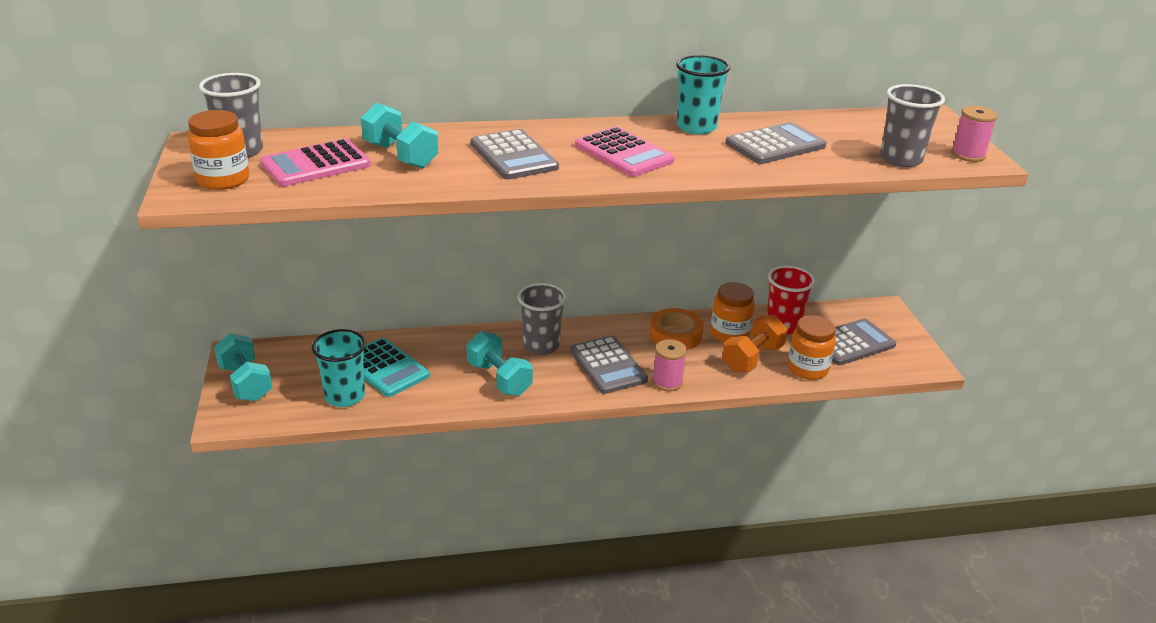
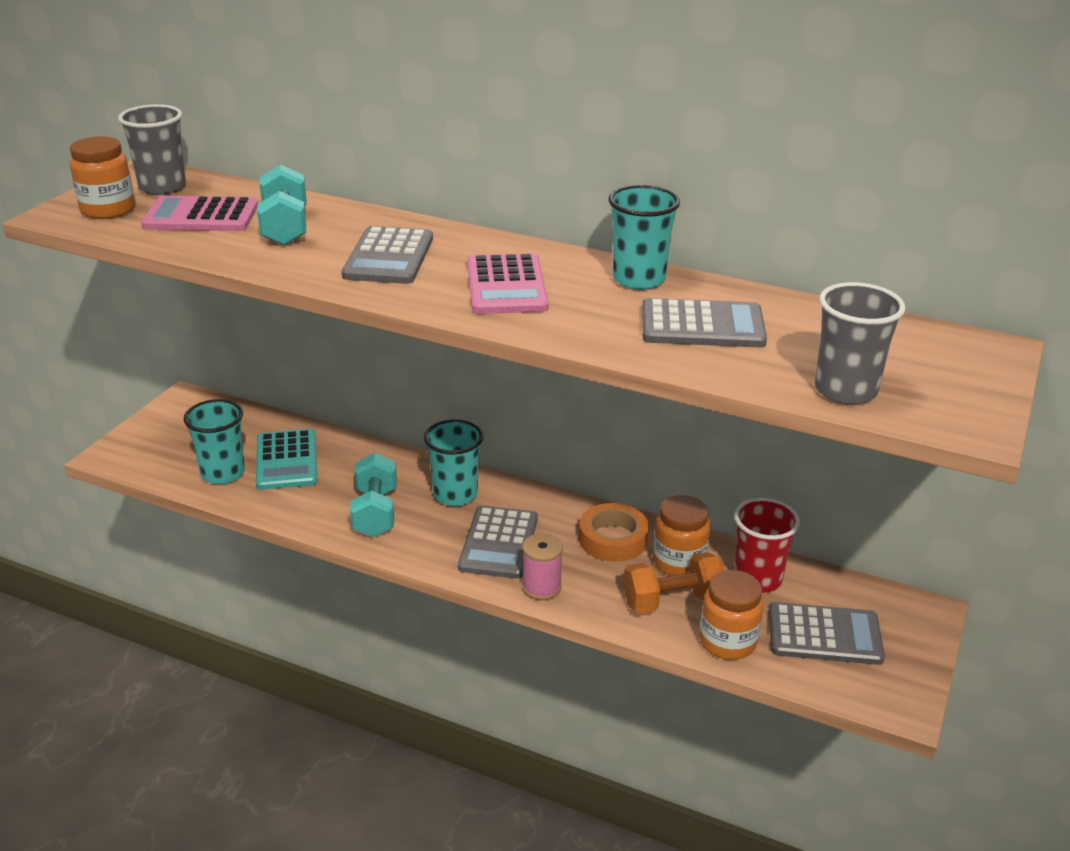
camera: 35 degrees right, 0 degrees up
turquoise dumbbell [214,333,272,401] -> none
grey cup [518,283,567,355] -> turquoise cup [424,419,483,506]
pink spool [951,106,998,162] -> none

